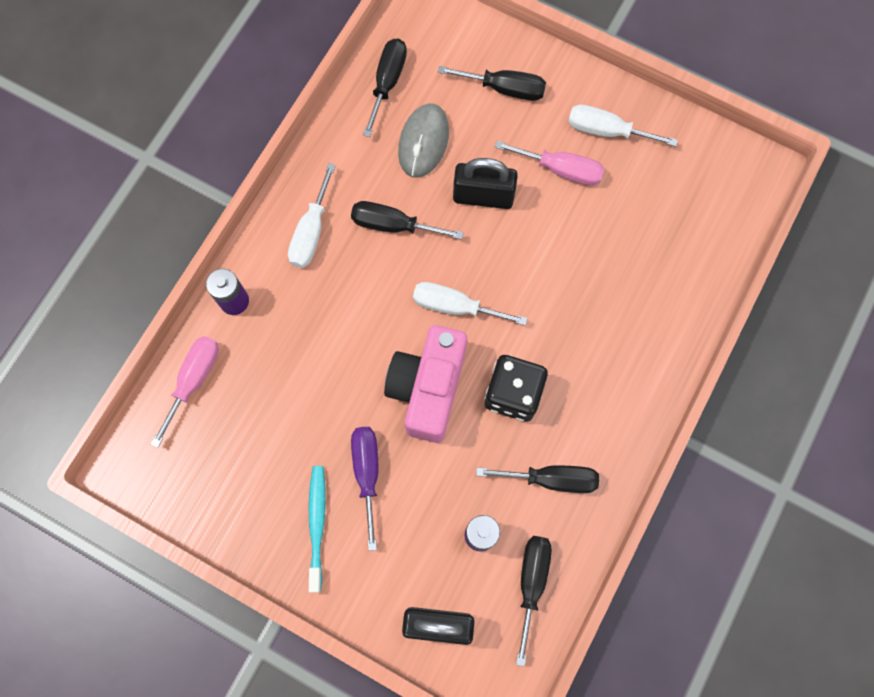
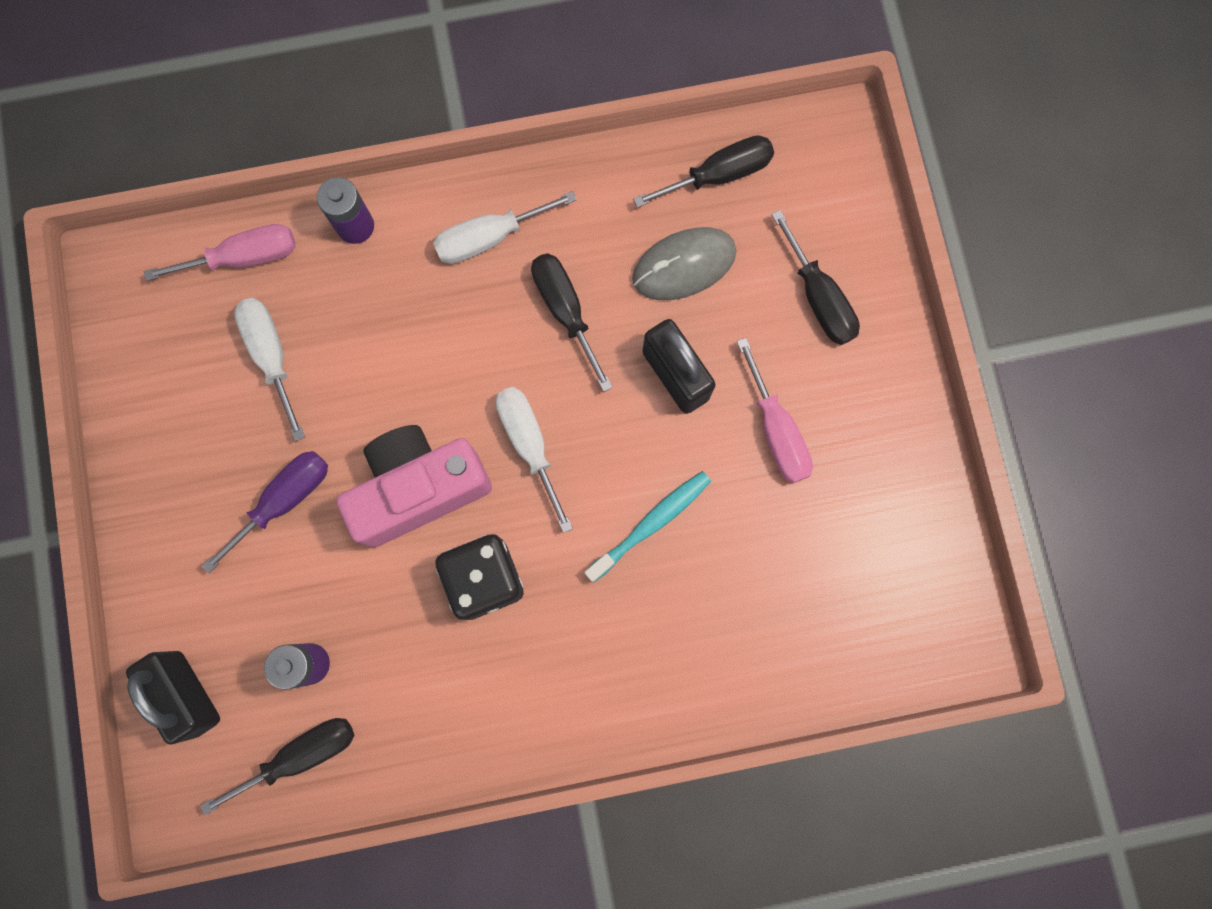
camera: 50 degrees right, 5 degrees up
turquoise toothbrush [308,466,326,593] -> turquoise toothbrush moved to [584,471,711,583]
black screwdriver [476,465,599,493] -> none
white screwdriver [568,105,678,147] -> white screwdriver moved to [234,298,305,441]

